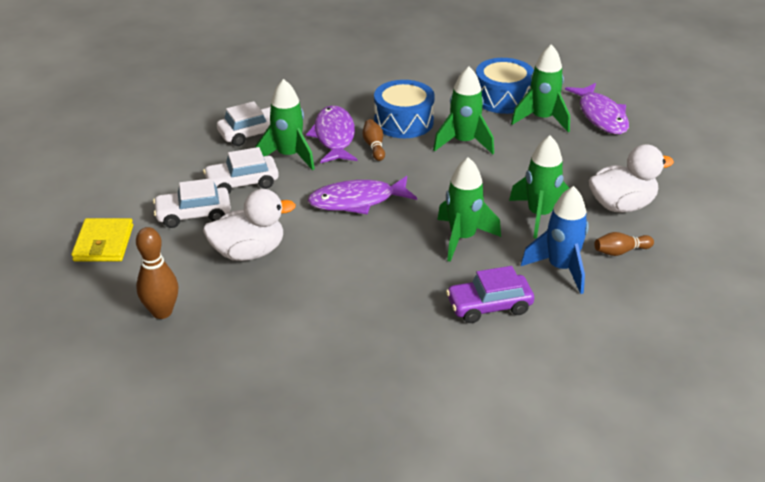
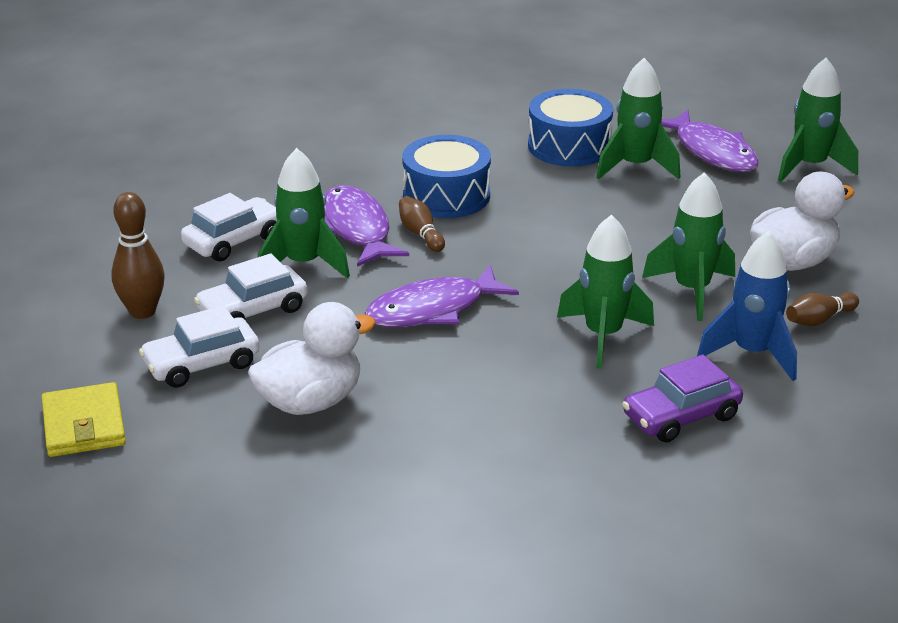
camera: 15 degrees left, 5 degrees down
brown bowling pin [136,227,178,319] -> brown bowling pin moved to [111,192,165,319]
green rocket [433,66,494,154] -> green rocket moved to [778,58,858,182]

